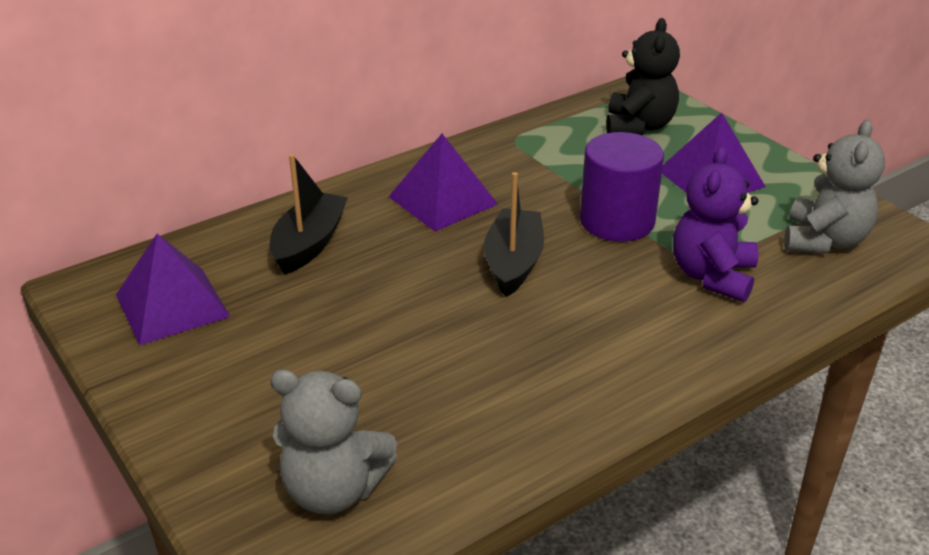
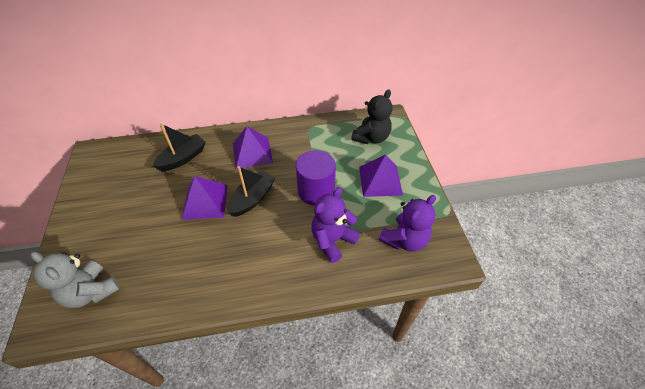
camera: 25 degrees right, 15 degrees up
purple pyramid [116,234,230,345] -> purple pyramid moved to [182,176,228,220]
grey teddy bear [784,120,885,253] -> purple teddy bear [379,195,436,252]

